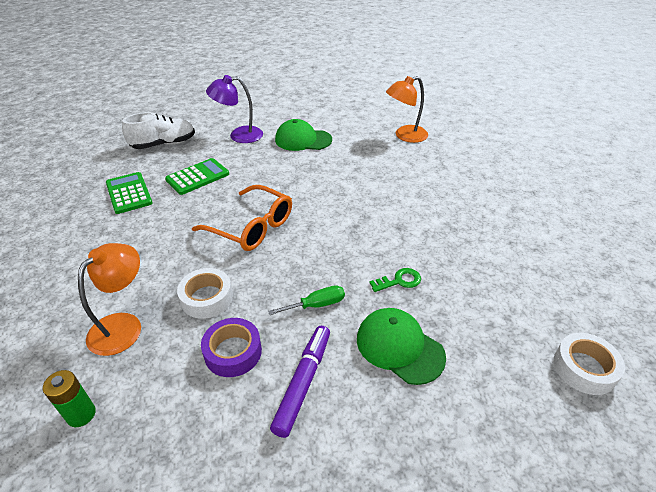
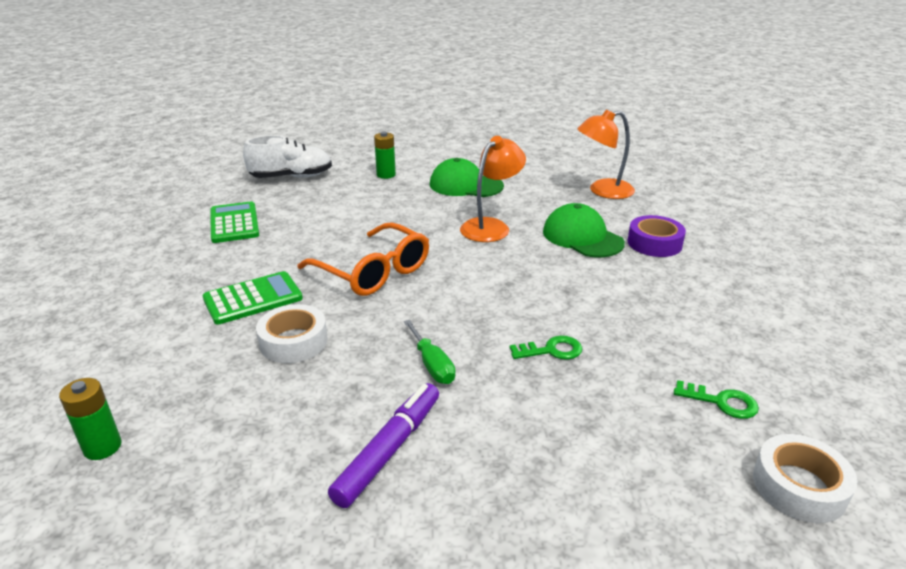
camera: 10 degrees right, 10 degrees down
orange lamp [78,243,141,356] -> orange lamp moved to [460,136,526,242]
green calculator [165,158,229,195] -> green calculator moved to [203,271,303,325]
purple tape [201,318,262,377] -> purple tape moved to [628,215,686,257]
purple lamp [206,75,263,143] -> green battery [374,132,396,179]
green screwdriver [268,285,345,315] -> green screwdriver turned 75 degrees clockwise [404,320,455,384]
green cap [357,308,446,385] -> green cap moved to [543,203,625,257]
none -> green key [674,380,759,419]

